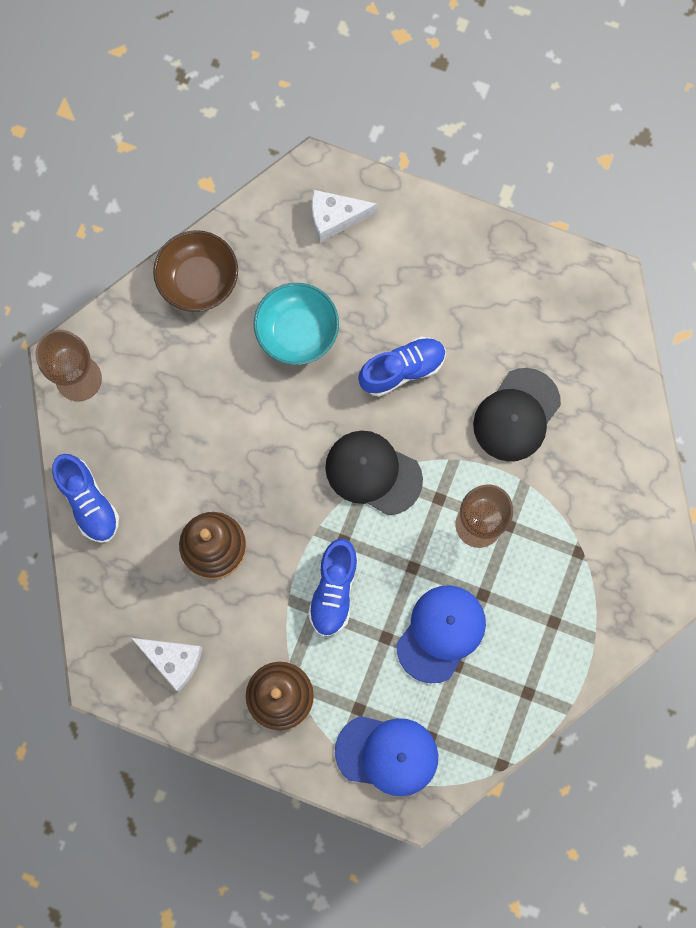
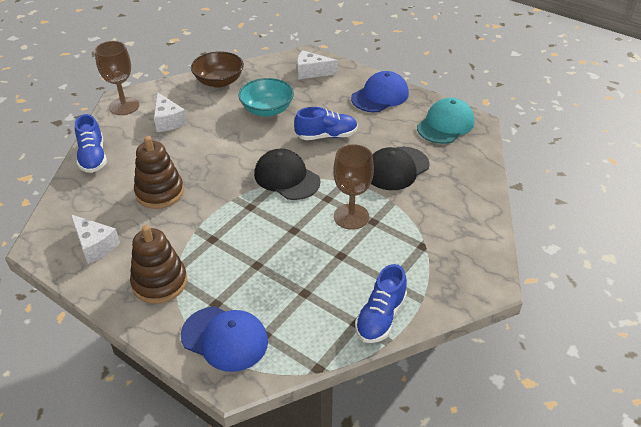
camera: 15 degrees right, 35 degrees down
blue shoe [308,539,358,636] -> blue shoe moved to [355,264,407,343]
blue cap [396,585,486,684] -> blue cap moved to [351,71,409,112]
none -> white cheese [154,92,187,132]
none -> turquoise cap [417,98,475,144]

